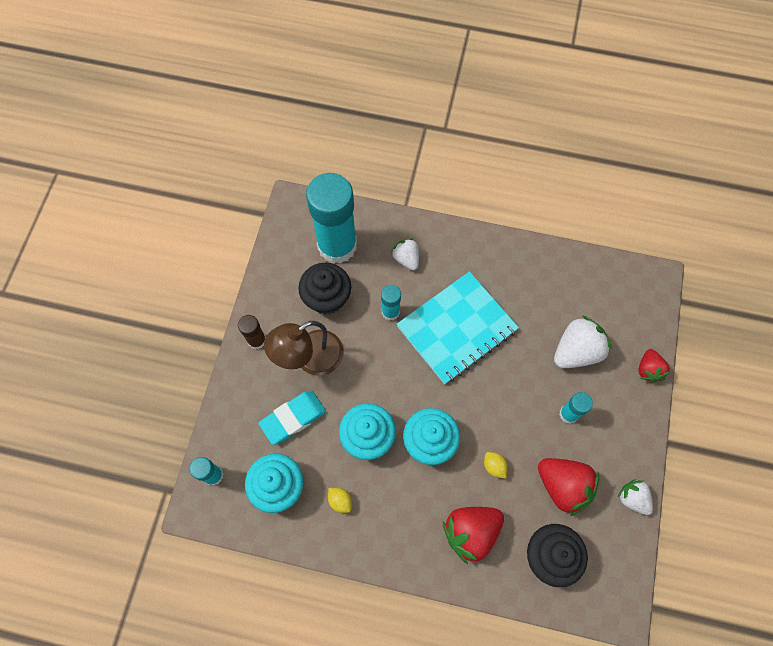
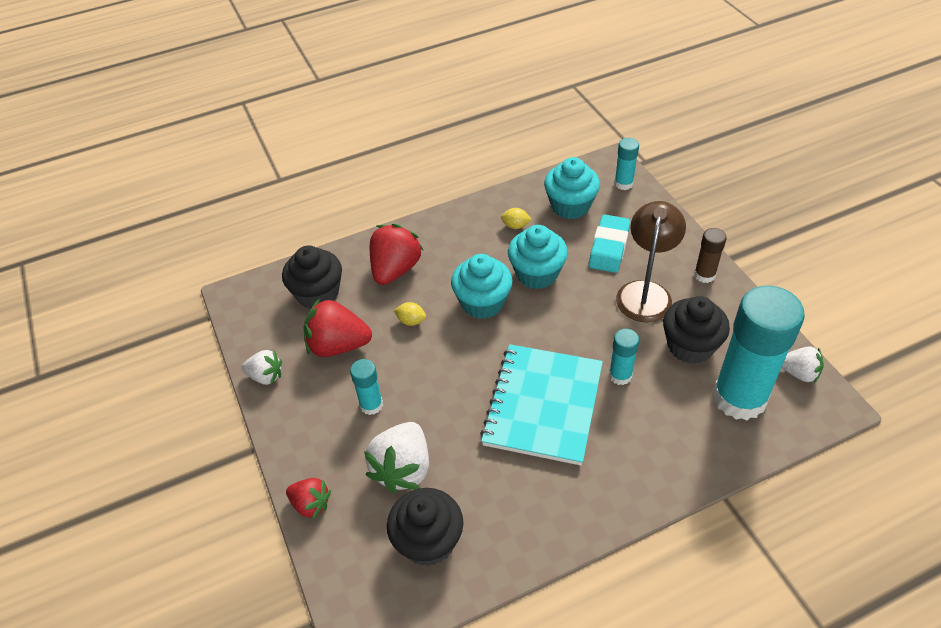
camera: 145 degrees right, 20 degrees down
white strawberry [391,238,419,270] -> white strawberry moved to [782,346,824,383]
red strawberry [638,349,670,383] -> red strawberry turned 150 degrees clockwise [286,478,331,519]
none -> black cupcake [387,488,464,566]

